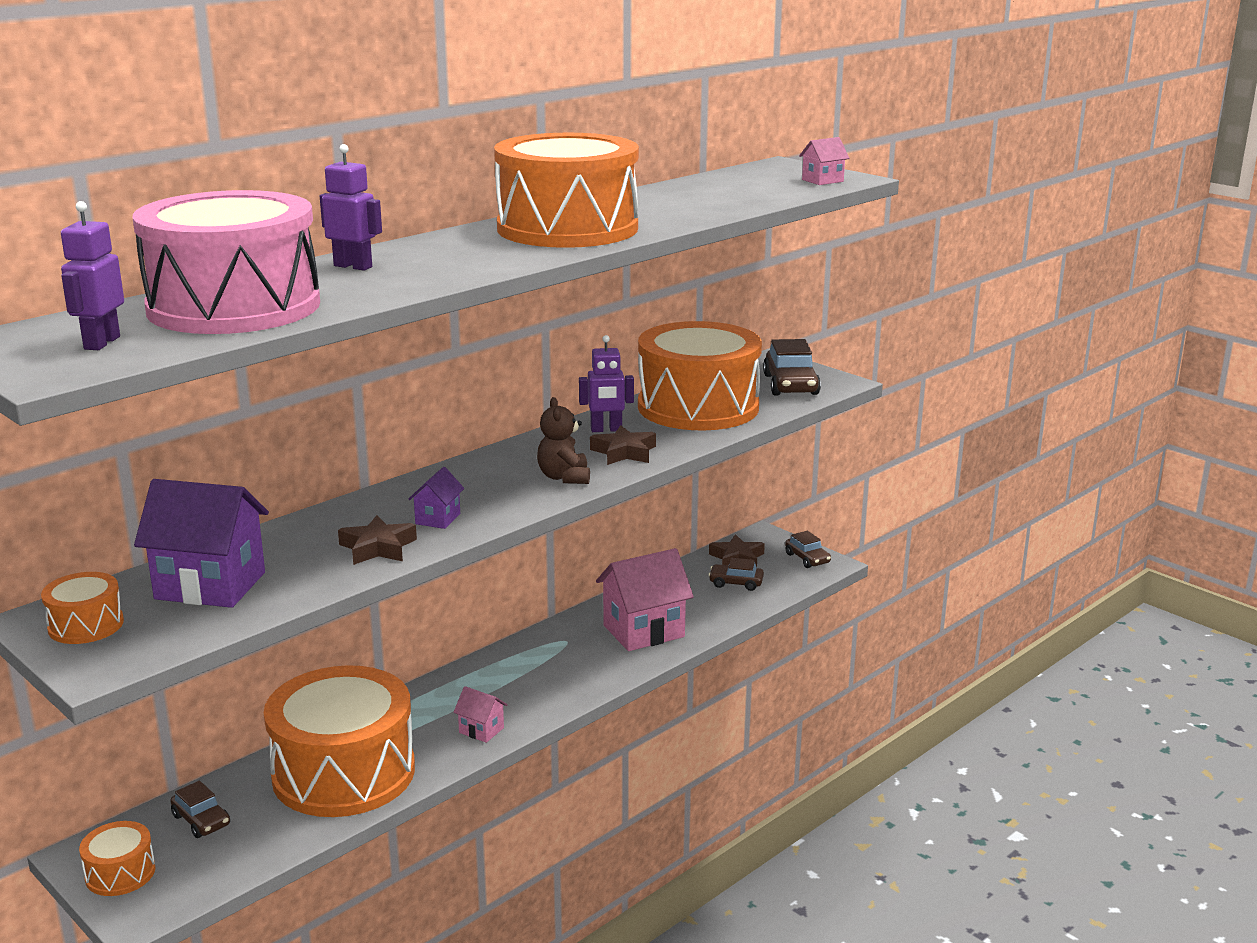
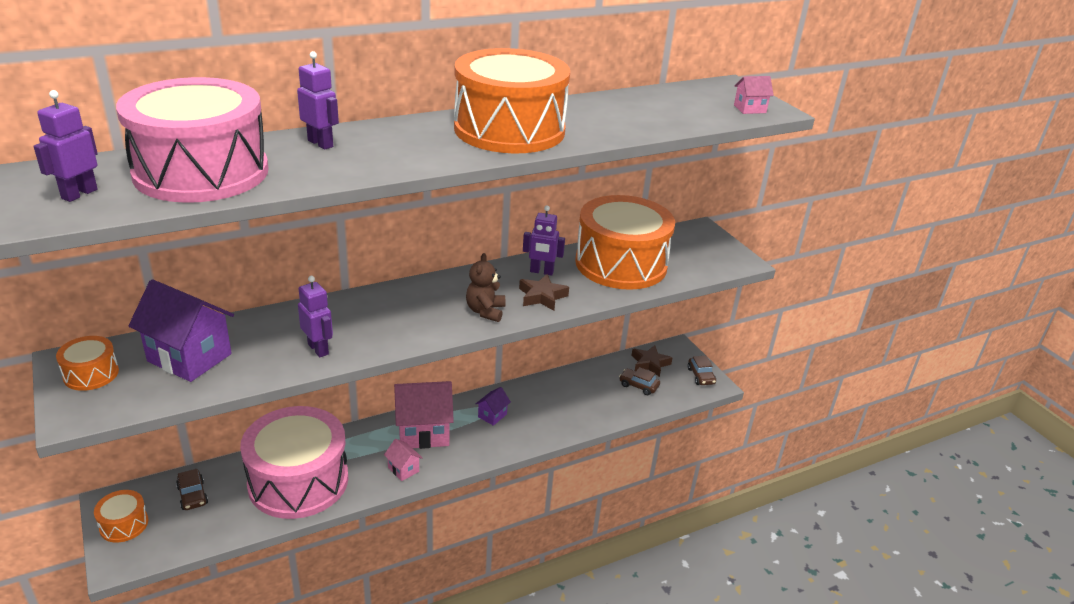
camera: 15 degrees right, 10 degrees up
orange drum [264,665,415,817] -> pink drum [240,406,348,519]
brown star [338,515,417,565] -> purple robot [298,276,333,357]
purple house [409,467,464,529] -> purple house moved to [476,387,511,426]
pink house [596,548,694,651] -> pink house moved to [394,381,454,449]
brown car [763,339,821,396] -> none

